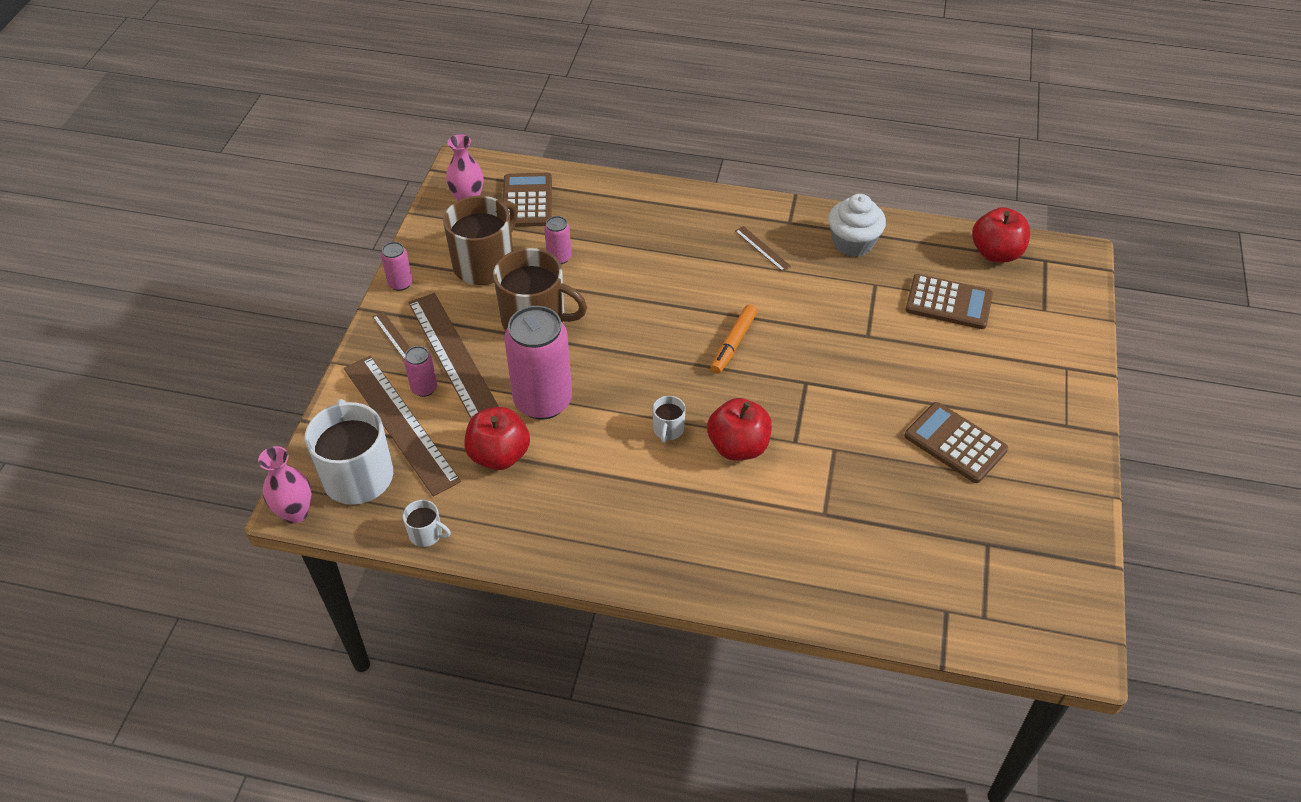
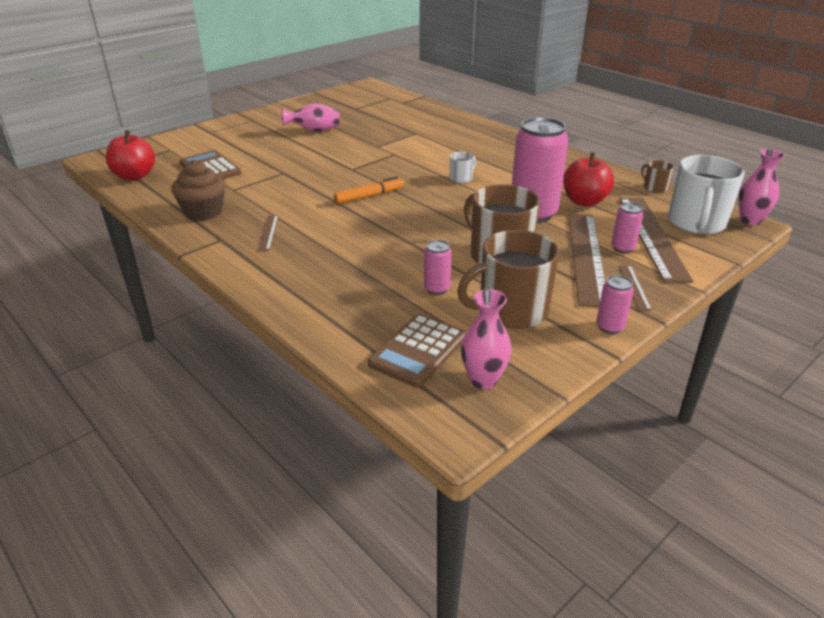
camera: 145 degrees left, 15 degrees down
white mug [403,500,451,547] -> brown mug [641,160,674,193]
red apple [707,398,772,461] -> none
white cupcake [828,194,886,257] -> brown cupcake [171,159,225,221]
brown calculator [905,402,1008,483] -> pink vase [282,103,340,132]

